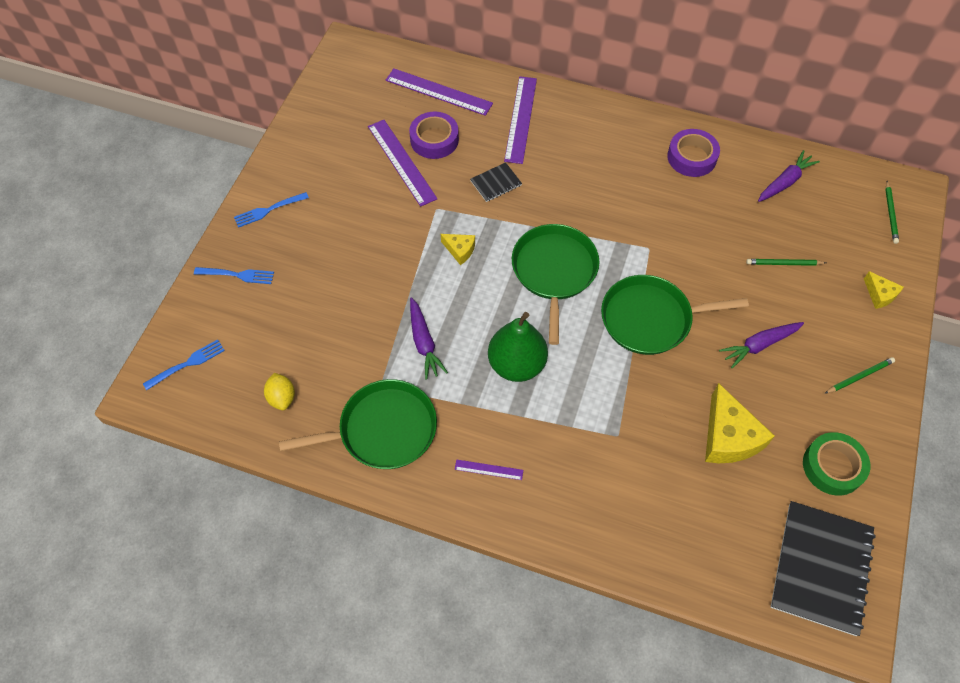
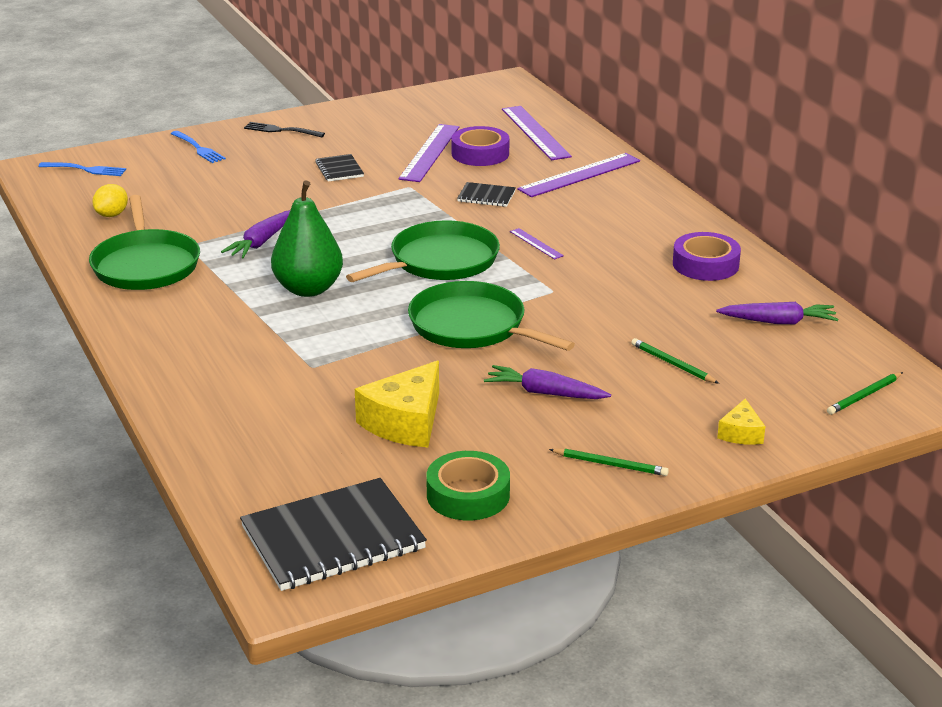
camera: 45 degrees right, 30 degrees down
blue fork [234,192,309,228] -> black fork [244,122,325,137]
green pan [279,379,437,469] -> green pan turned 45 degrees clockwise [89,195,200,290]
yellow cheese [441,234,475,265] -> none
purple ruler [455,460,523,480] -> purple ruler moved to [510,228,564,259]
none -> black notebook [315,154,364,182]

